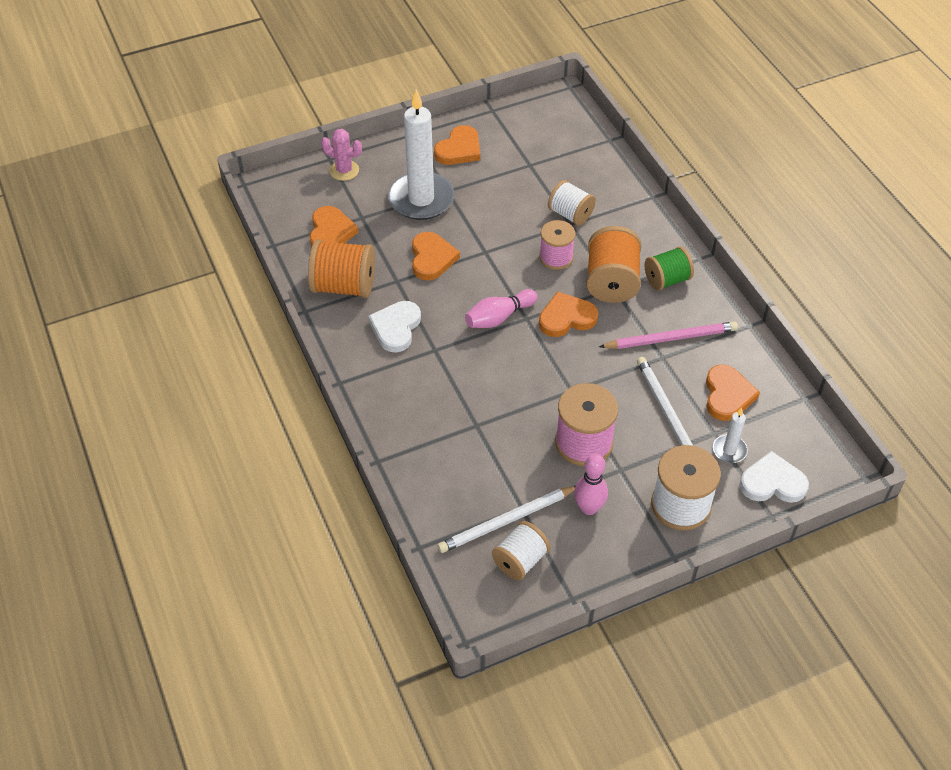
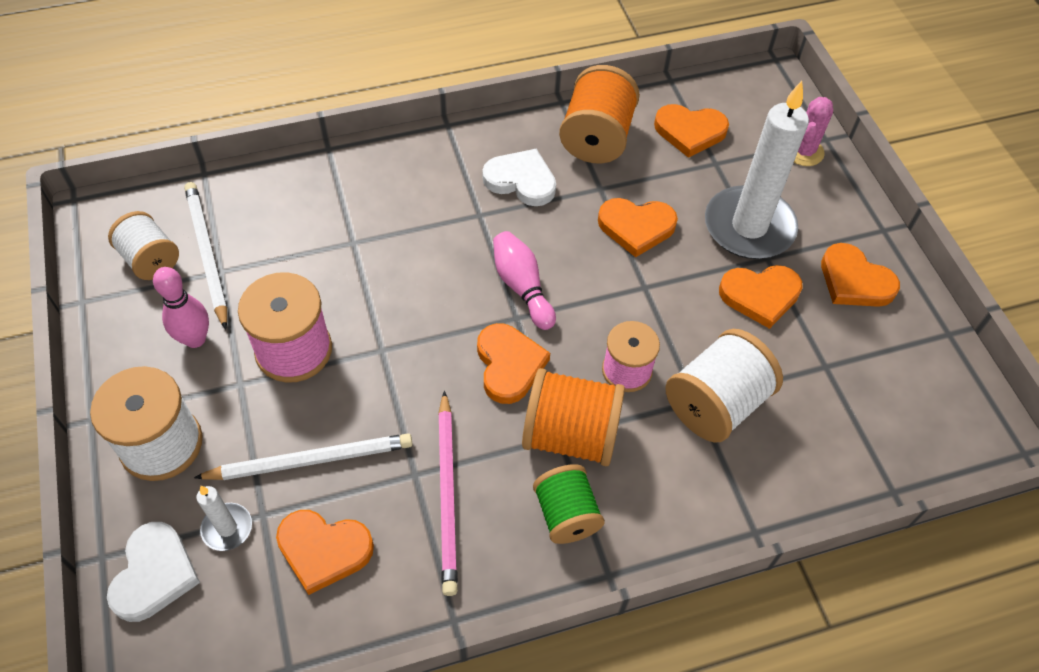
camera: 95 degrees right, 5 degrees up
white spool [548,180,596,226] -> white spool [665,329,783,443], size x1.52
none -> orange heart [719,265,803,329]

